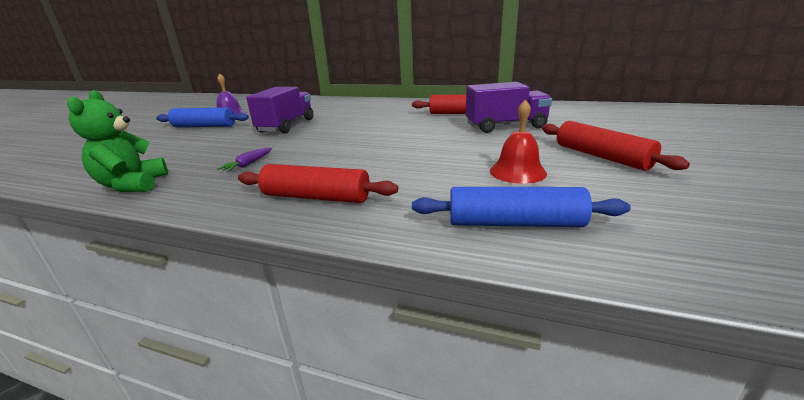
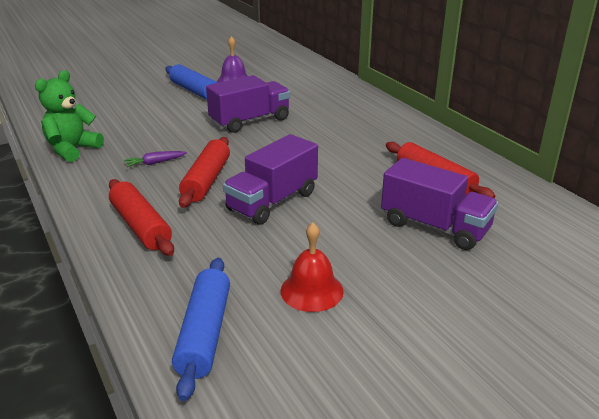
camera: 40 degrees right, 5 degrees up
blue rolling pin [412,187,630,227] -> blue rolling pin turned 45 degrees clockwise [172,258,230,401]
red rolling pin [542,121,690,171] -> red rolling pin moved to [179,137,230,208]
none -> purple truck [223,134,318,225]

